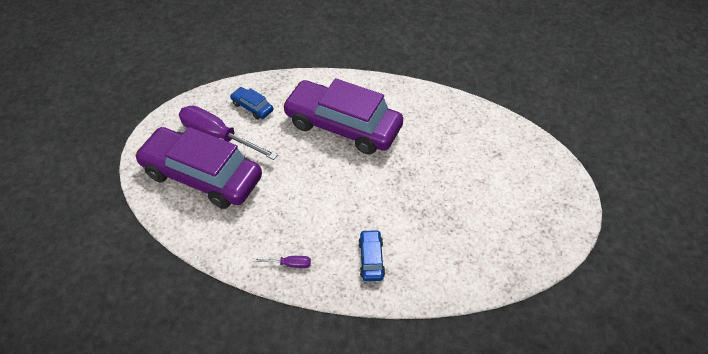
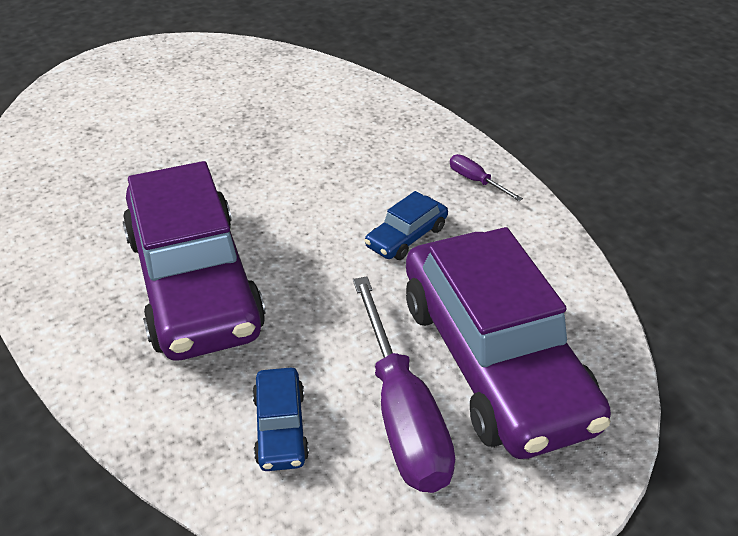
camera: 135 degrees left, 10 degrees down
blue car [358,230,385,281] -> blue car moved to [365,191,448,260]

